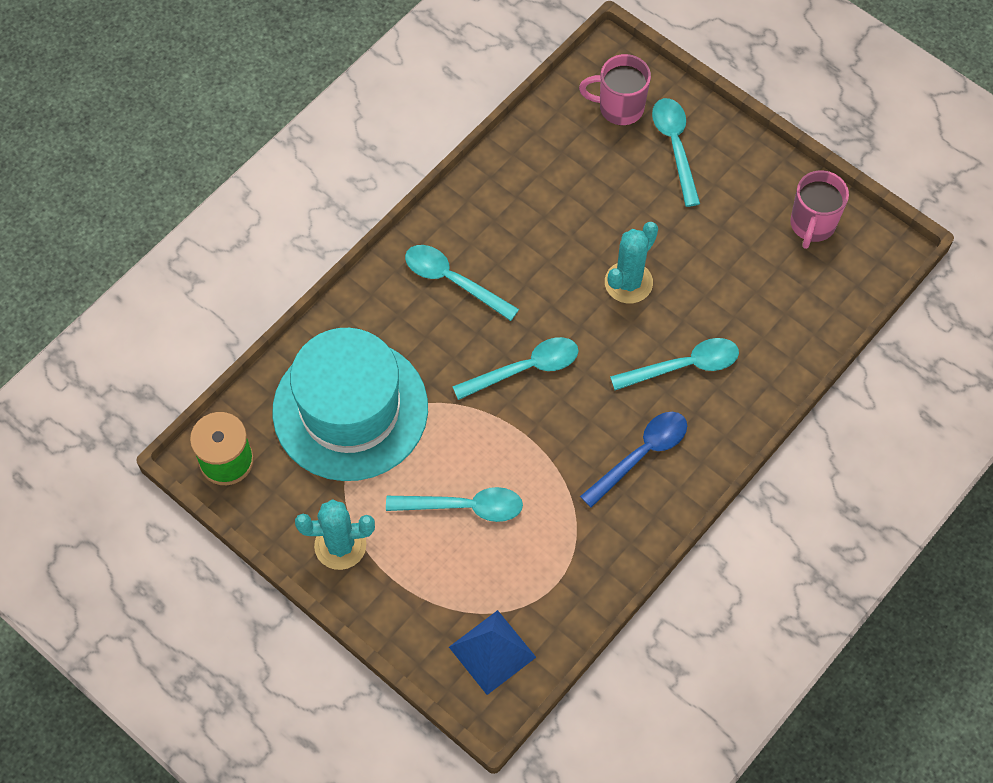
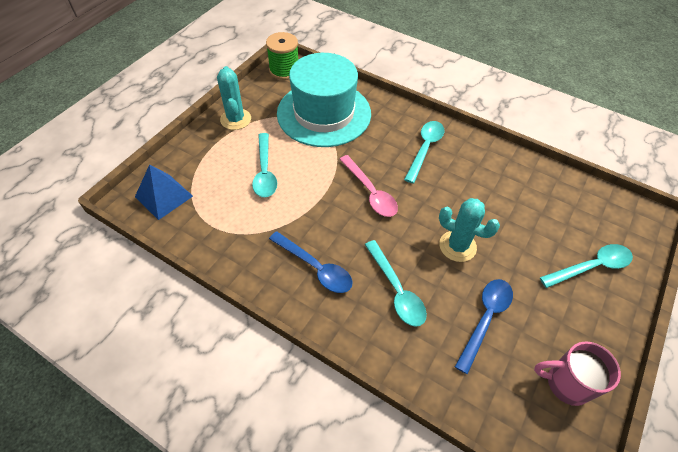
camera: 80 degrees right, 10 degrees down
turquoise spoon [452,337,578,400] -> pink spoon [339,155,398,217]
pink mug [579,54,651,125] -> none
none -> blue spoon [455,279,513,374]

